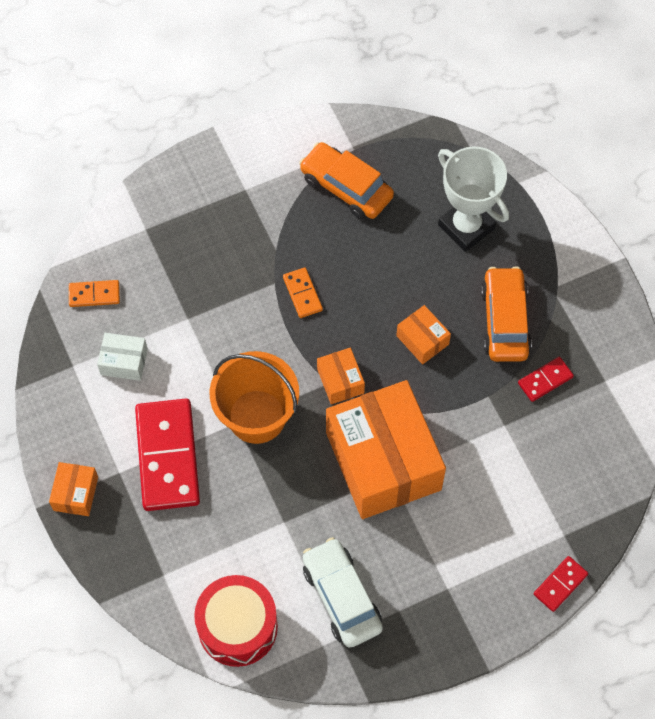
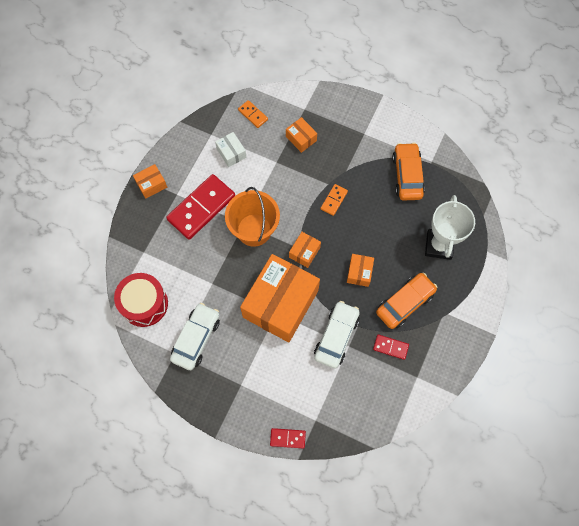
camera: 50 degrees right, 5 degrees up
none -> orange box [286,117,317,153]
none -> white car [314,301,360,368]

